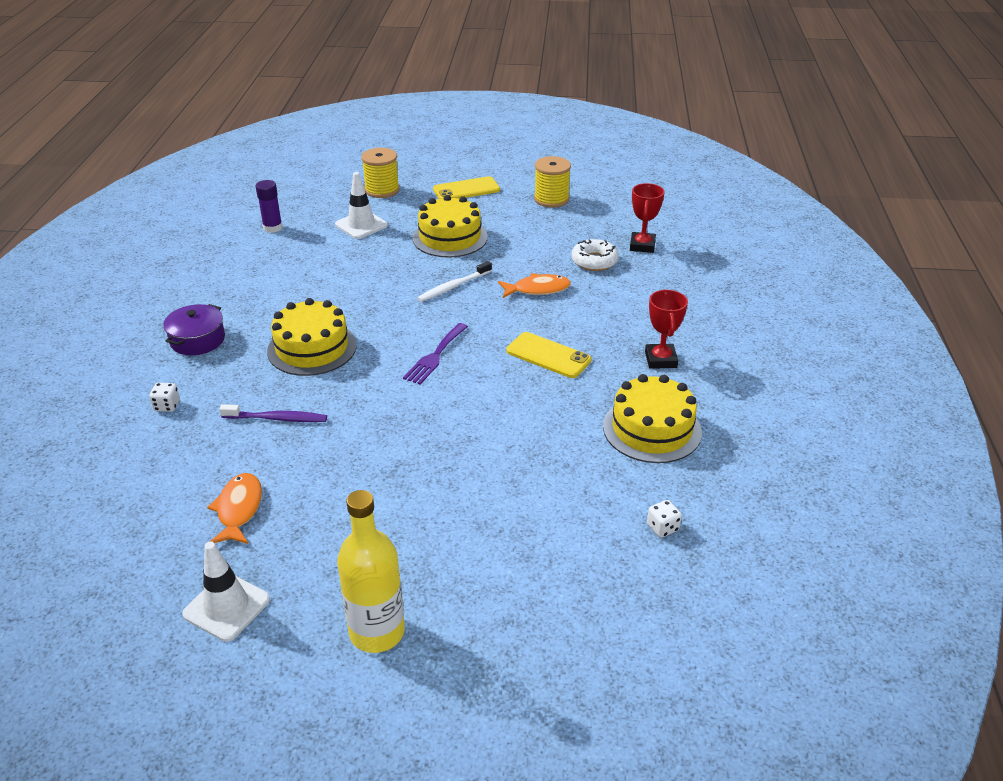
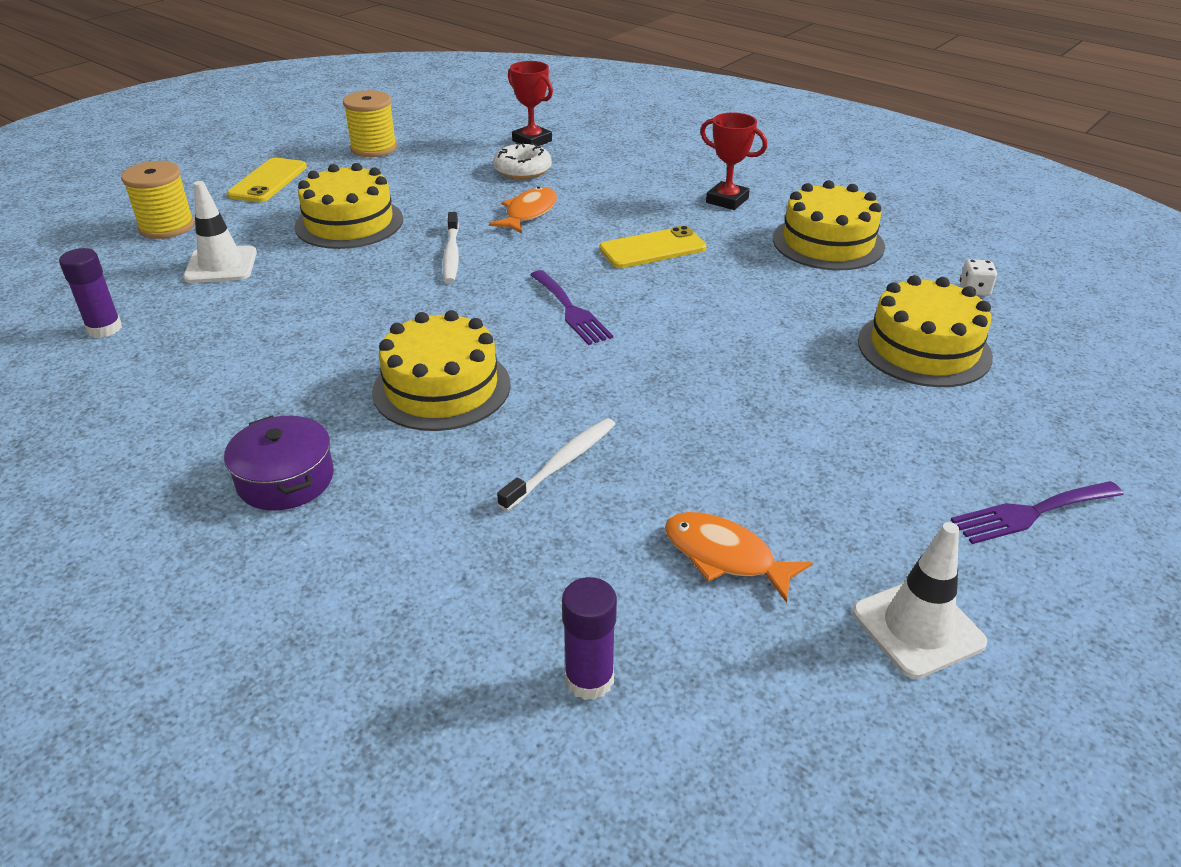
camera: 55 degrees left, 0 degrees up
white dice [149,383,180,412] -> none
purple toothbrush [219,404,327,422] -> white toothbrush [497,418,615,511]
yellow bottle [337,490,405,653] -> purple fork [951,481,1124,544]
none -> purple glue stick [562,577,617,700]
none -> yellow cake [858,275,993,387]

